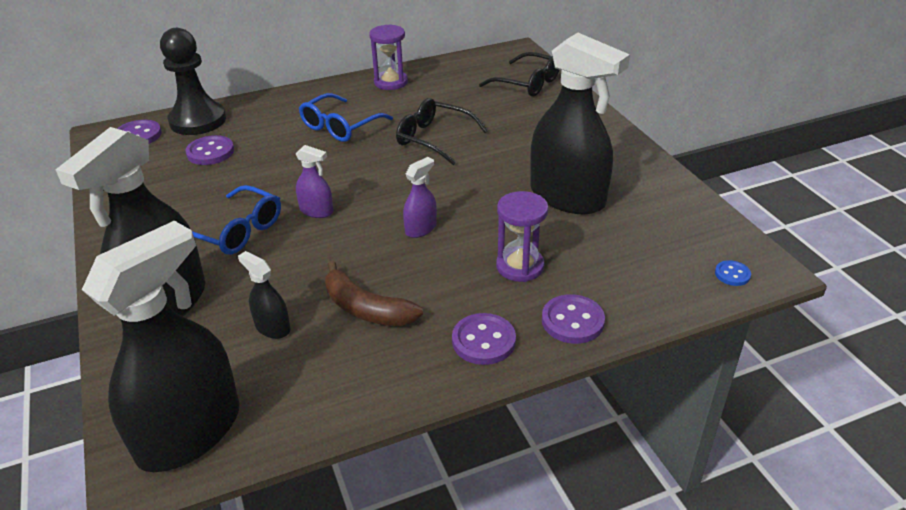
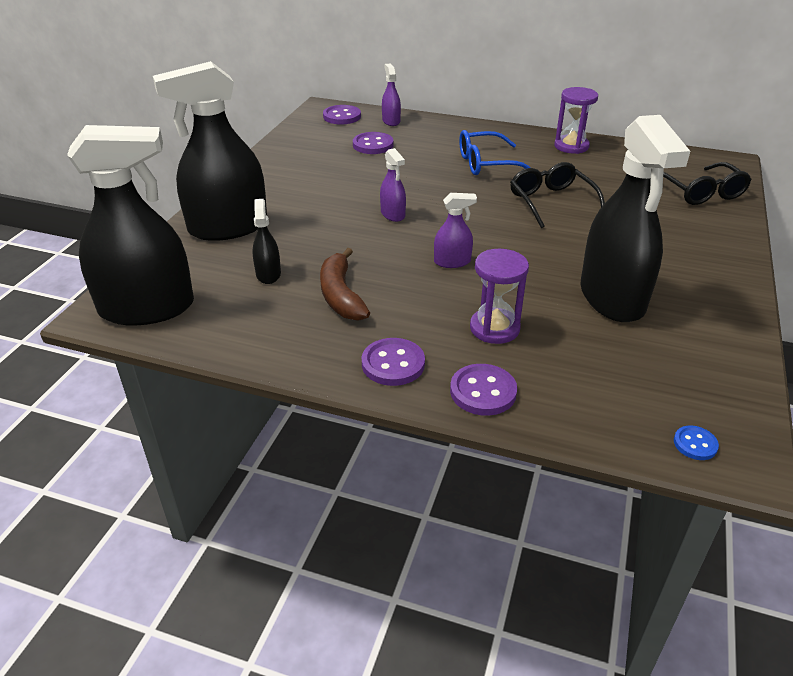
camera: 40 degrees right, 0 degrees up
black pawn [160,28,226,135] -> purple spray bottle [382,64,401,126]
blue glasses [192,185,281,255] -> none

